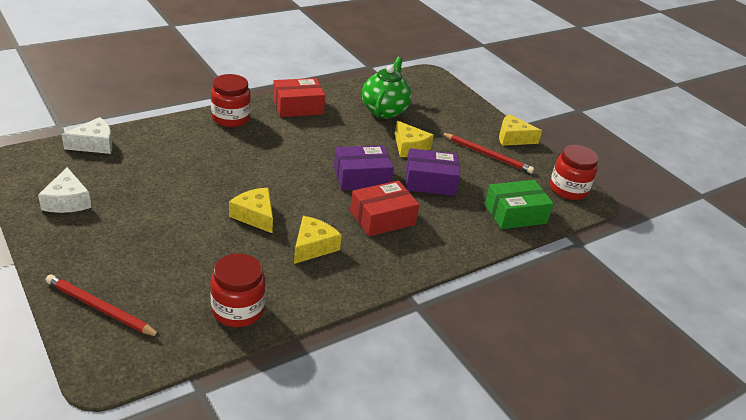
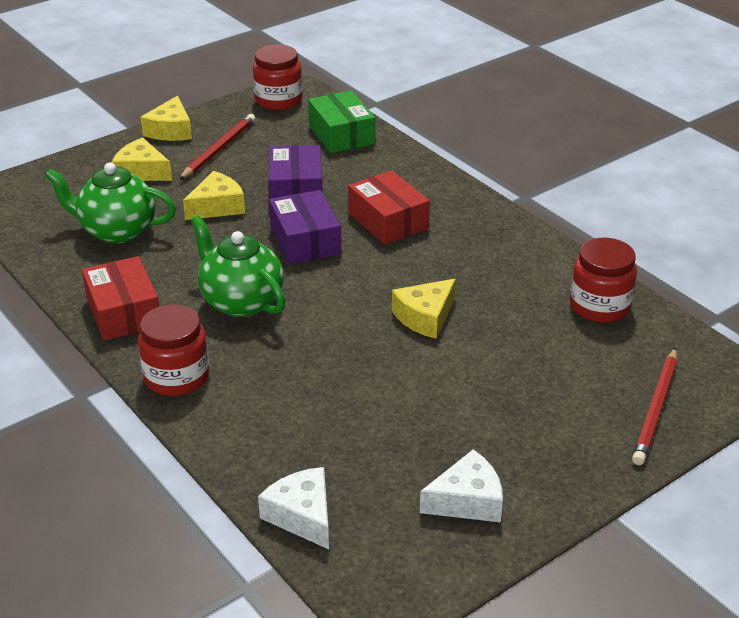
camera: 90 degrees left, 0 degrees up
yellow cheese [294,216,342,264] -> yellow cheese moved to [112,137,172,181]
none -> green teapot [191,215,285,317]

